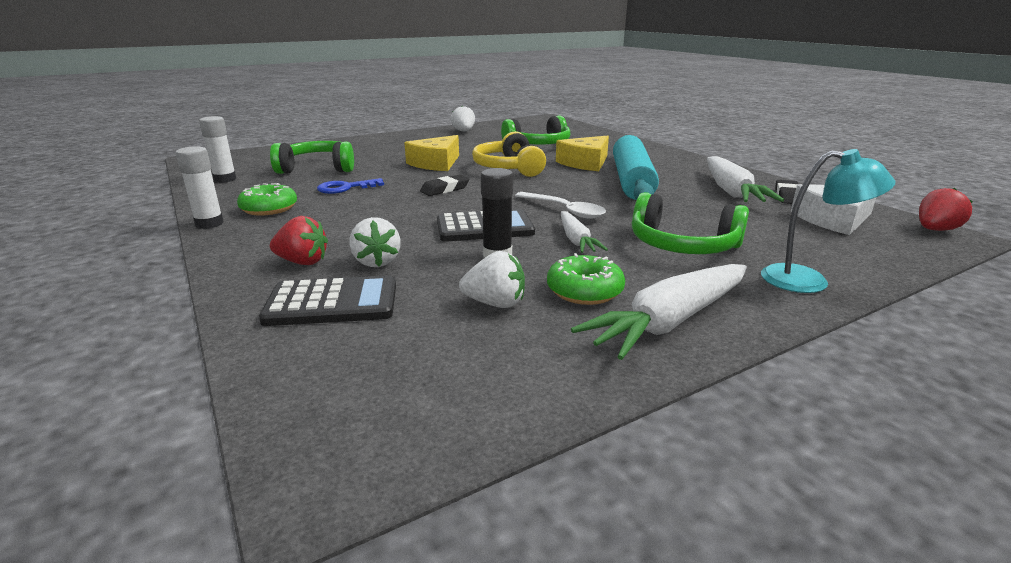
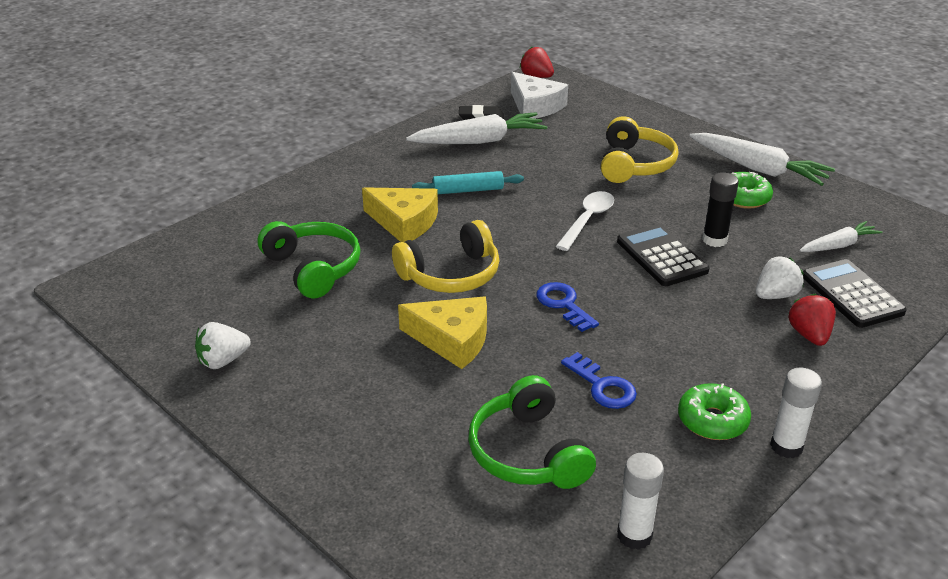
camera: 105 degrees left, 10 degrees up
black eraser [420,175,470,196] -> blue key [536,282,599,332]
white strawberry [459,251,525,308] -> none
white carrot [561,211,608,253] -> white carrot moved to [800,221,883,252]
turquoise rolling pin [613,135,659,200] -> turquoise rolling pin [412,171,524,194], size x0.50
green headphones [632,192,749,254] -> yellow headphones [601,116,679,183]
turquoise lamp [761,149,895,293] -> none

